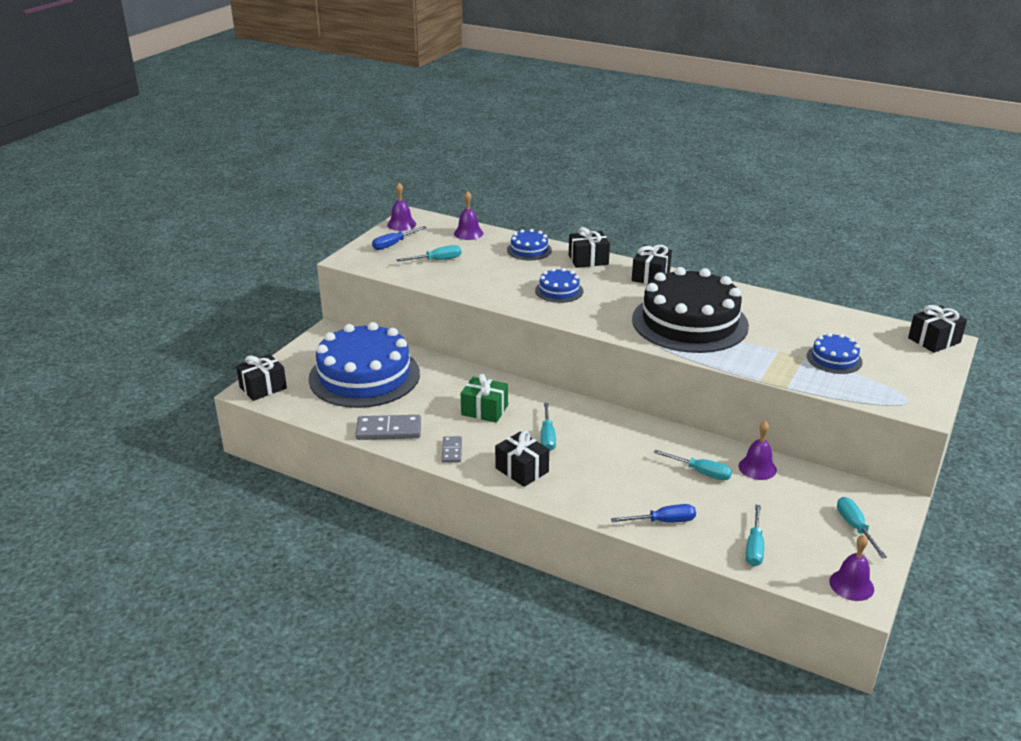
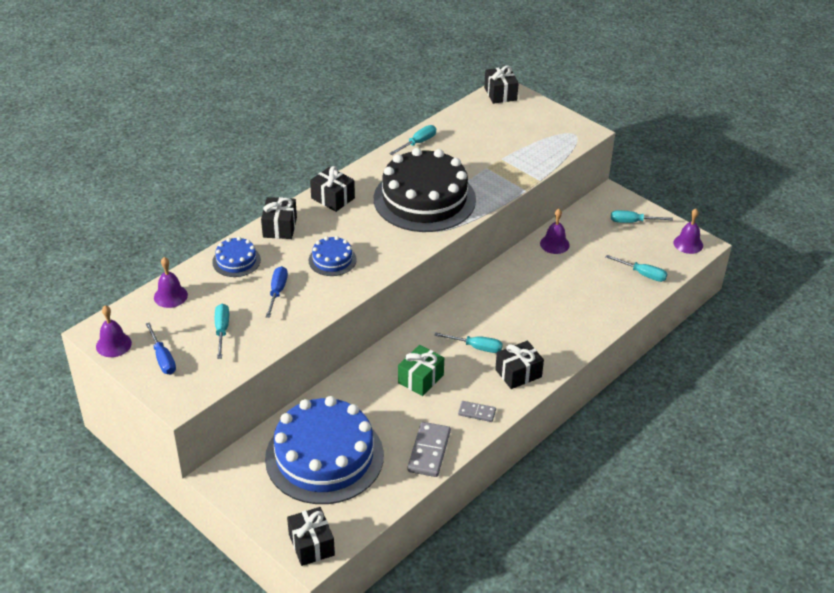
camera: 75 degrees left, 10 degrees up
blue screwdriver [611,504,696,523] -> blue screwdriver moved to [266,266,288,318]
turquoise screwdriver [654,450,732,480] -> turquoise screwdriver moved to [389,125,436,155]
blue cake [807,333,863,374] -> none

